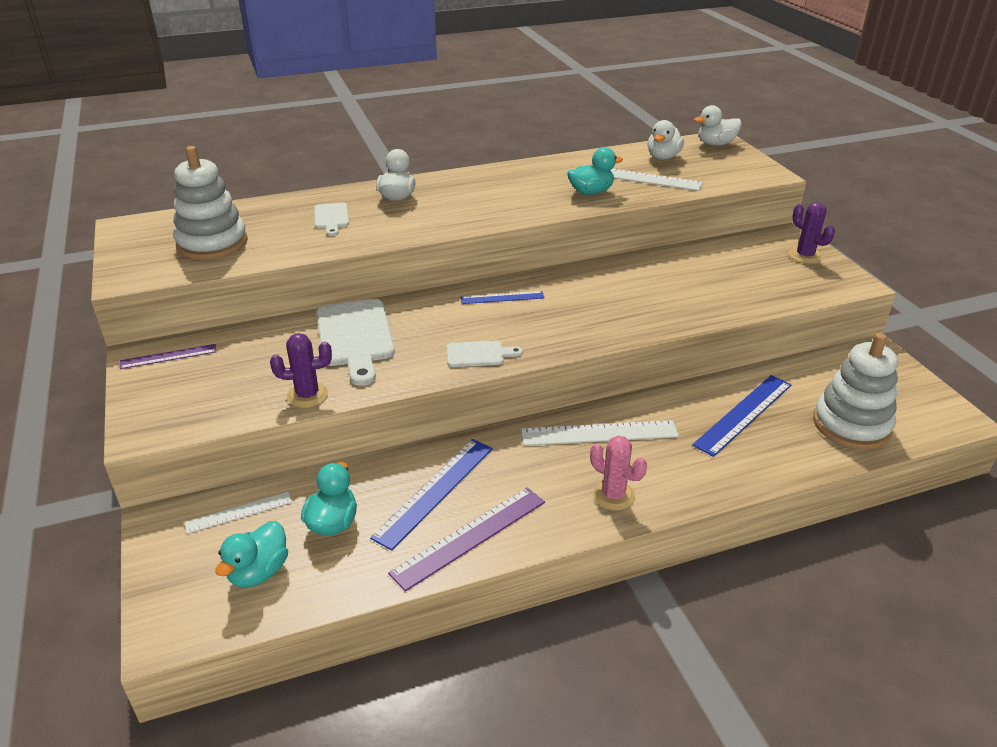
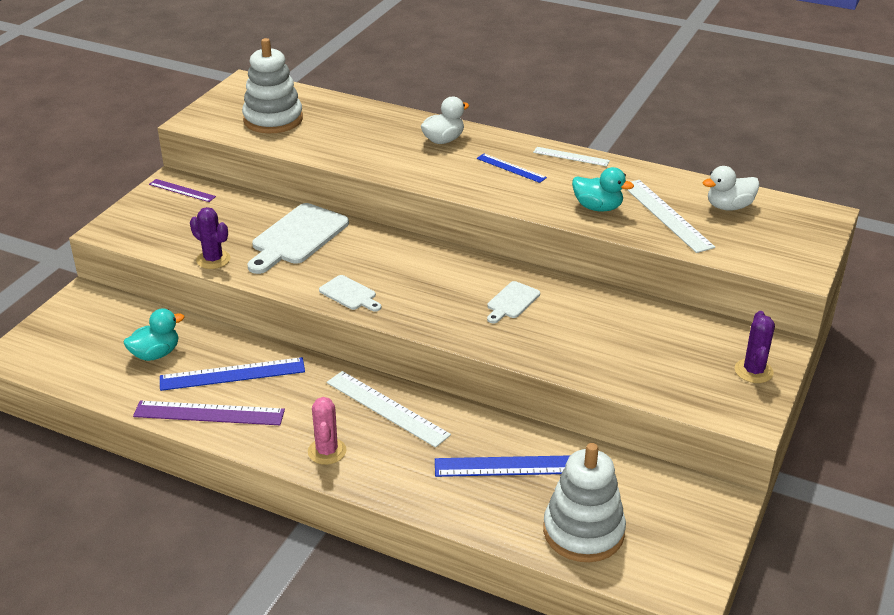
camera: 45 degrees right, 0 degrees up
white ruler [184,492,292,534] -> white ruler moved to [533,147,610,166]
turquoise duck [215,521,288,588] -> none
white cutting board [314,203,349,236] -> white cutting board moved to [487,281,540,323]
blue ruler [461,291,544,304] -> blue ruler moved to [477,154,547,183]
white duck [694,105,742,146] -> none

